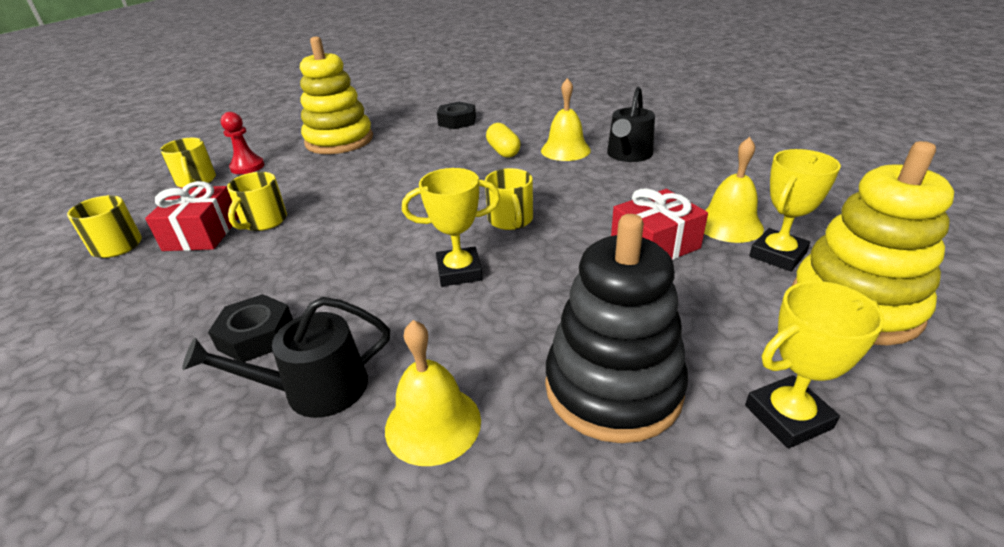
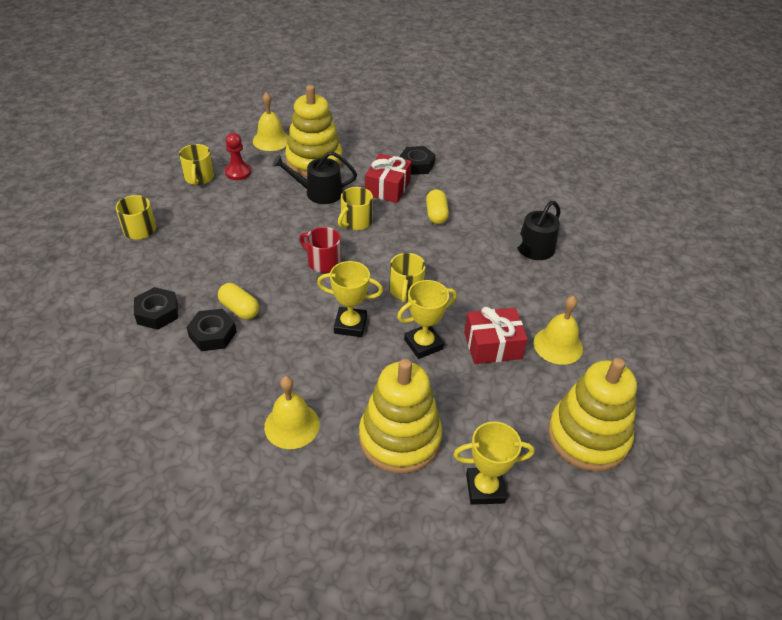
camera: 15 degrees right, 10 degrees up
red gift [145,181,239,251] -> red gift moved to [365,154,411,203]
black watering can [182,297,390,418] -> black watering can moved to [272,151,357,204]
yellow mug [227,172,287,231] -> yellow mug moved to [338,187,373,230]
yellow bell [541,78,591,161] -> yellow bell moved to [253,92,288,151]
black stacking toy [545,214,688,443] -> yellow stacking toy [359,359,442,473]
yellow trophy [749,149,841,271] -> yellow trophy moved to [397,280,457,359]
none -> black nut [134,287,178,330]
none -> yellow capsule [218,283,259,320]
none -> red mug [299,227,341,273]

